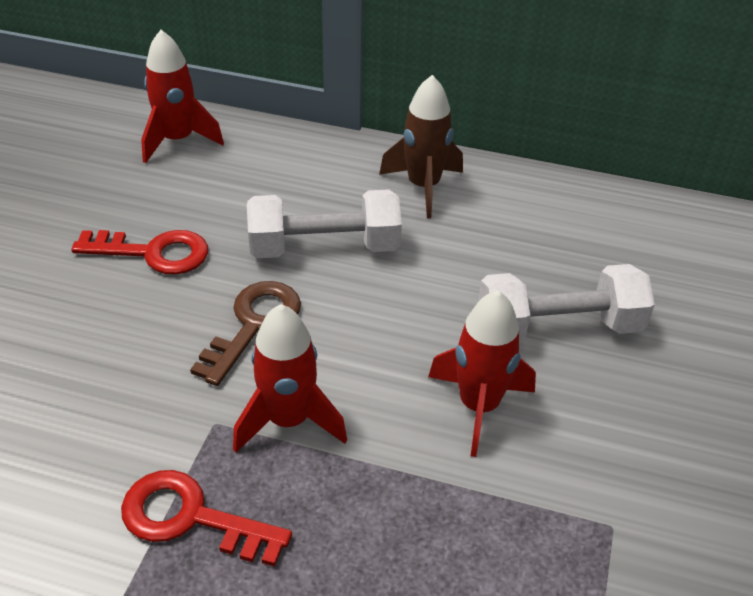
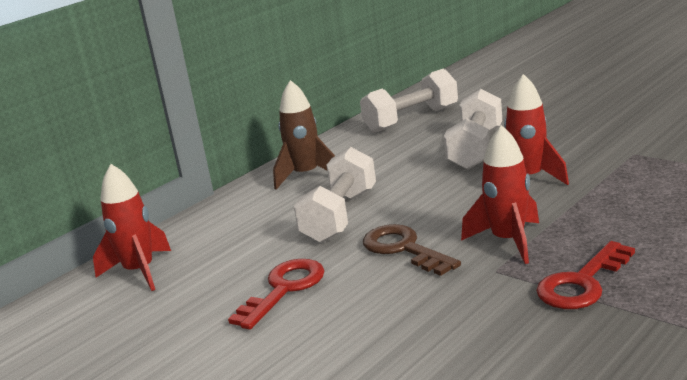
camera: 60 degrees left, 20 degrees down
none -> white dumbbell [360,69,458,133]

